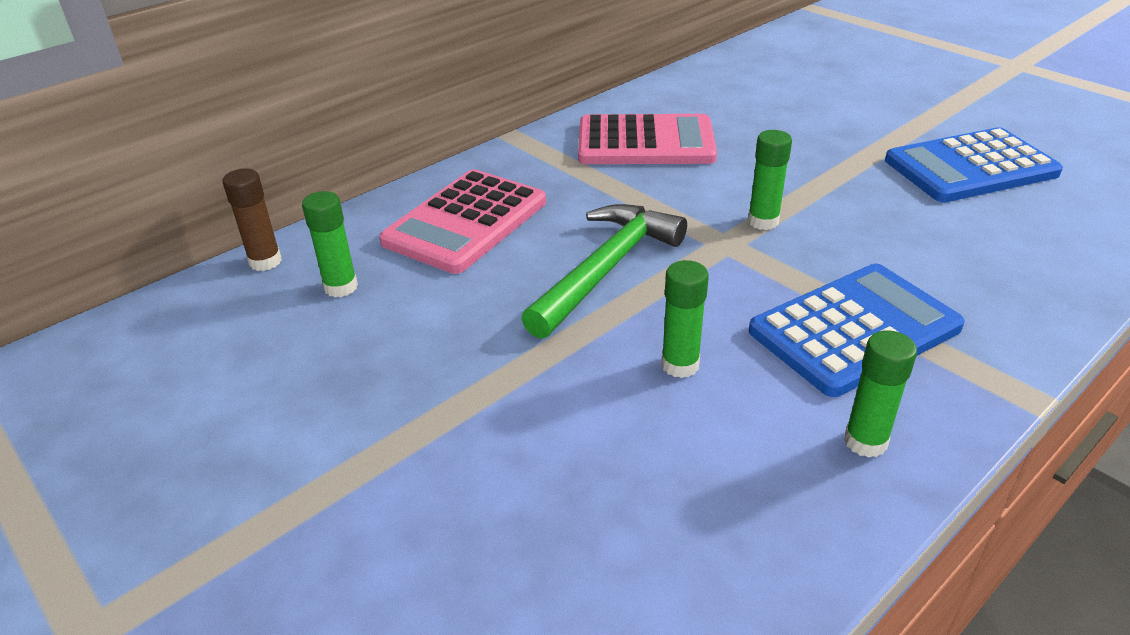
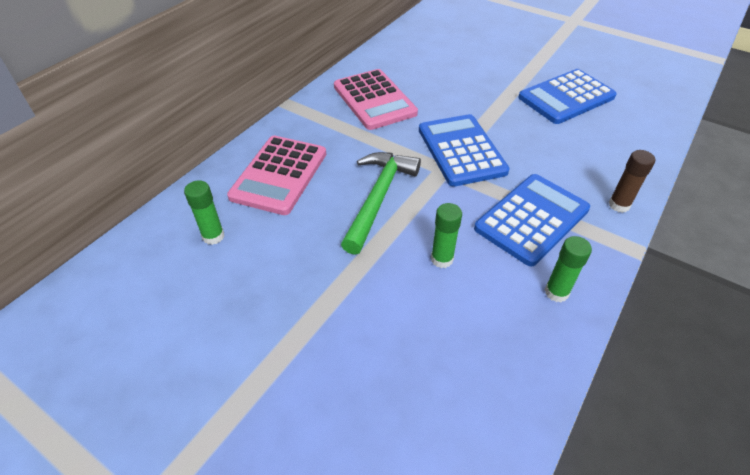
camera: 15 degrees left, 10 degrees up
brown glue stick [222,168,282,271] -> brown glue stick moved to [609,150,655,213]
pink calculator [578,114,717,164] -> pink calculator turned 75 degrees clockwise [334,69,418,130]
green glue stick [748,130,792,230] -> blue calculator [419,114,510,187]

